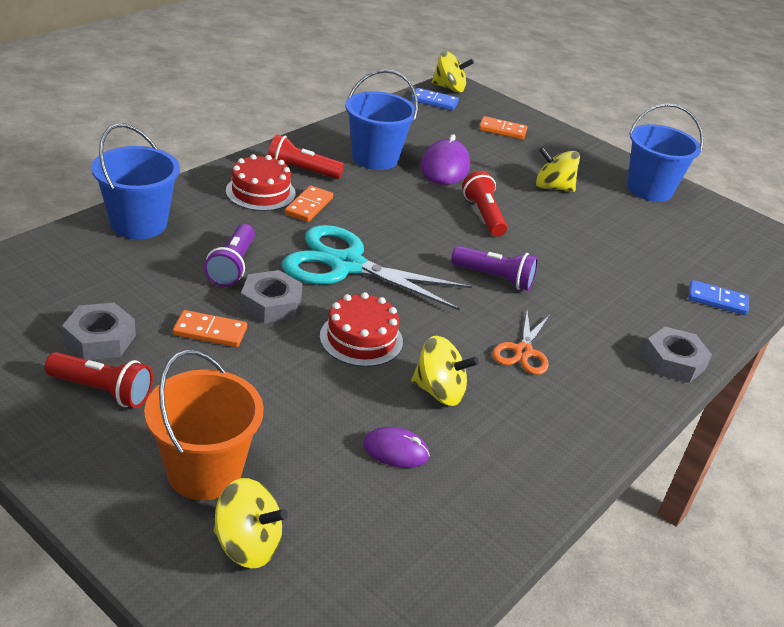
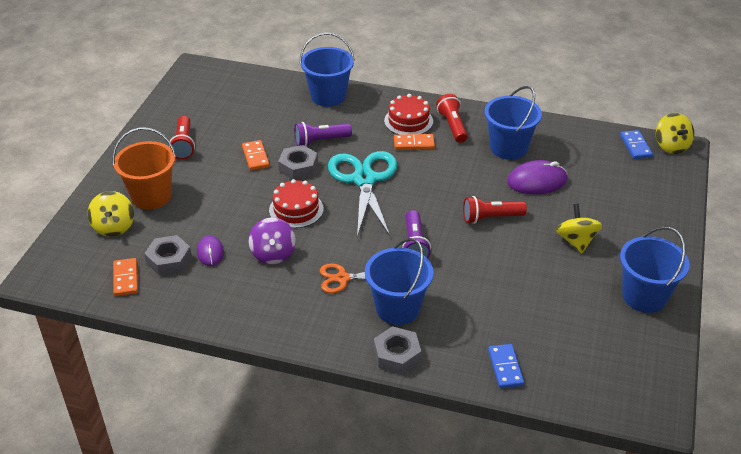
camera: 70 degrees right, 5 degrees up
grey nut [62,303,136,360] -> grey nut moved to [144,235,192,276]
yellow spinning top [411,336,479,406] -> purple spinning top [249,218,296,264]
red flashlight [462,171,507,236] -> red flashlight turned 150 degrees counterclockwise [463,196,527,224]
orange domino [479,116,528,140] -> orange domino moved to [113,258,138,296]
none -> blue bucket [365,238,433,325]

